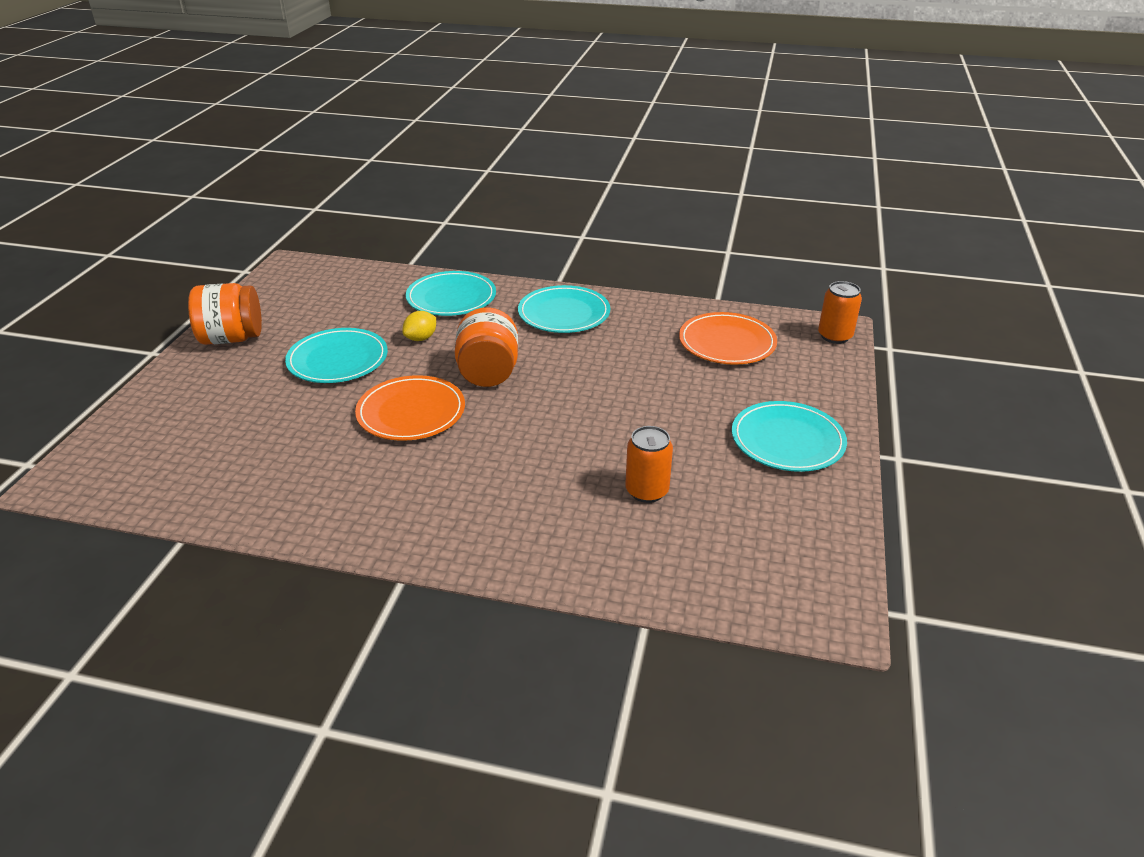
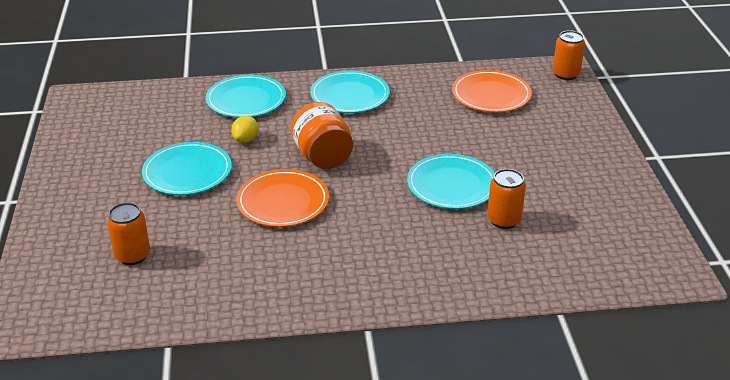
camera: 20 degrees left, 0 degrees up
orange jar [188,283,262,345] -> none
turquoise plate [732,401,847,472] -> turquoise plate moved to [407,154,495,209]
none -> orange can [107,202,150,265]

